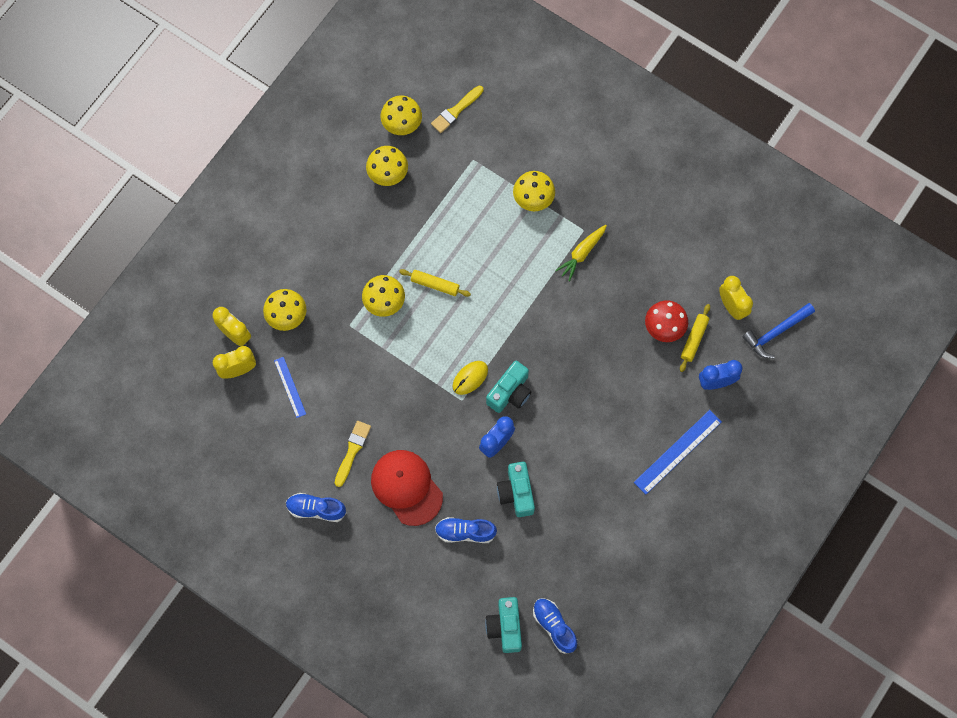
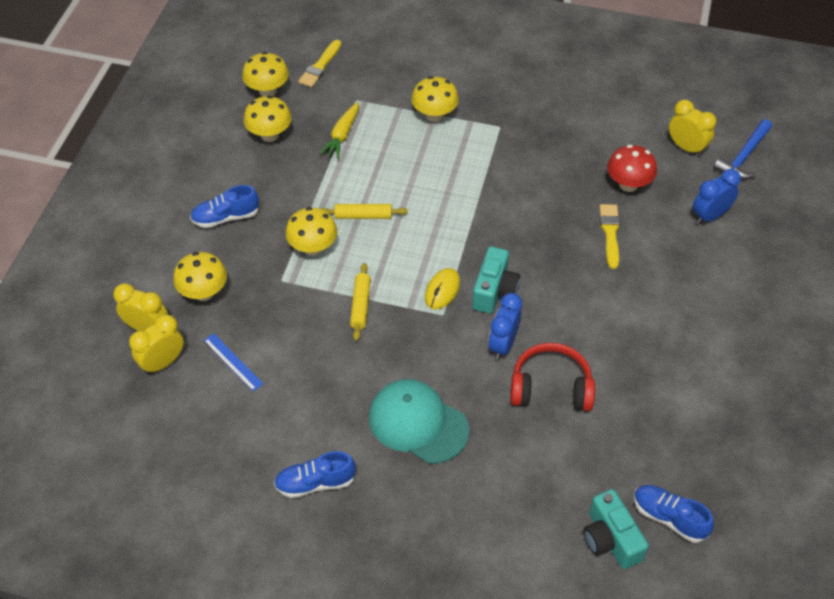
camera: 20 degrees left, 20 degrees down
yellow brush [335,421,371,487] -> yellow brush moved to [599,204,620,269]
red cap [371,450,443,526] -> turquoise cap [369,379,469,464]
blue shoe [435,517,497,543] -> blue shoe moved to [190,185,260,228]
turquoise camera [497,462,535,517] -> red headphones [510,343,595,411]
yellow carrot [555,225,607,281] -> yellow carrot moved to [319,102,359,159]
blue ruler [634,410,722,494] -> none
yellow rolling pin [680,304,710,372] -> yellow rolling pin moved to [350,263,371,341]

